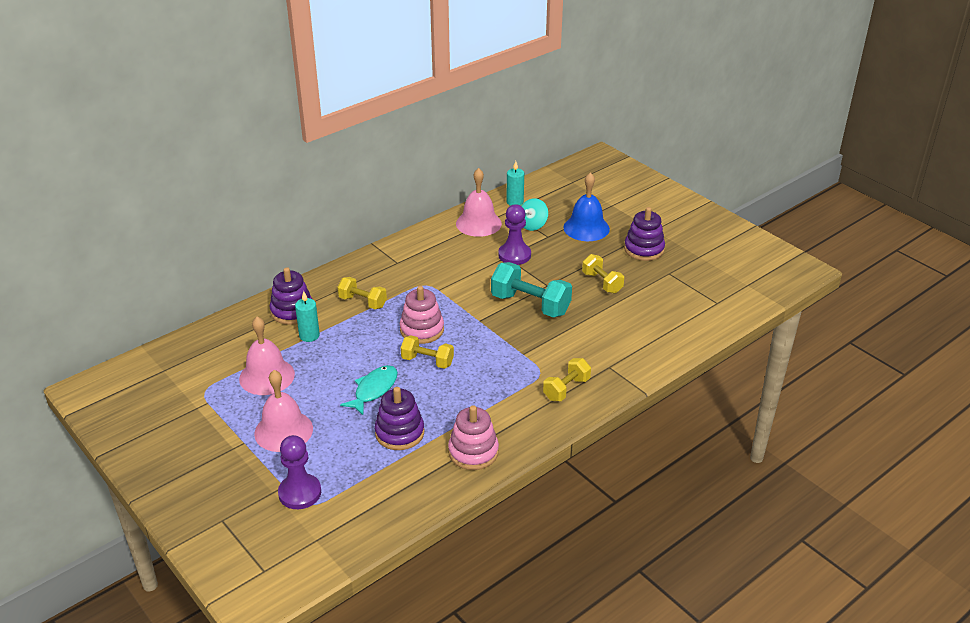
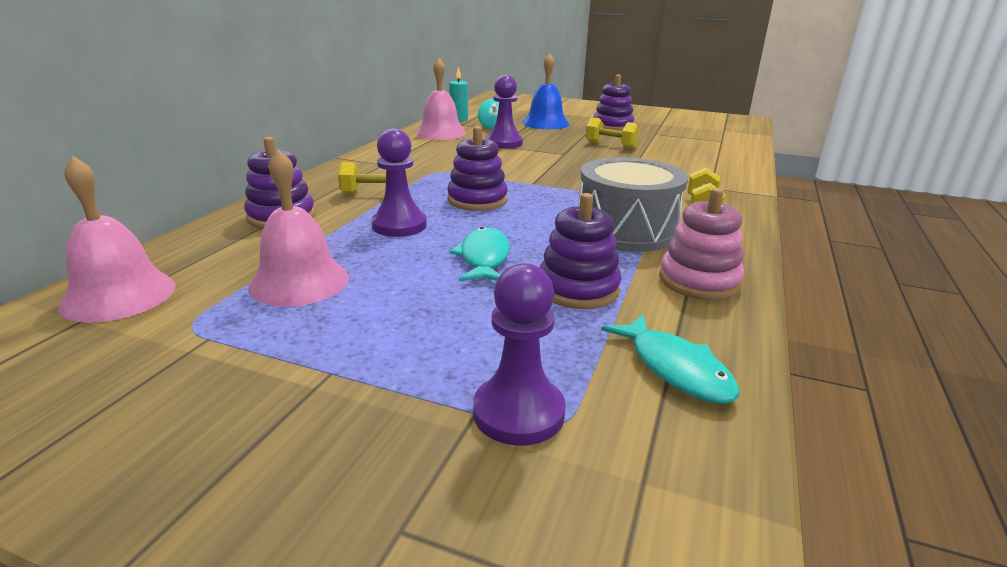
camera: 30 degrees left, 10 degrees down
pink bell [254,370,313,452] -> pink bell moved to [58,156,176,323]
turquoise candle [295,291,320,342] -> none
pink stacking toy [400,286,444,344] -> purple stacking toy [447,126,508,211]
yellow dumbbell [401,335,454,369] -> none
turquoise dumbbell [491,262,572,317] -> none
none -> purple pawn [371,128,427,237]
none -> grey drum [578,157,688,252]
none -> turquoise fish [601,314,740,404]

